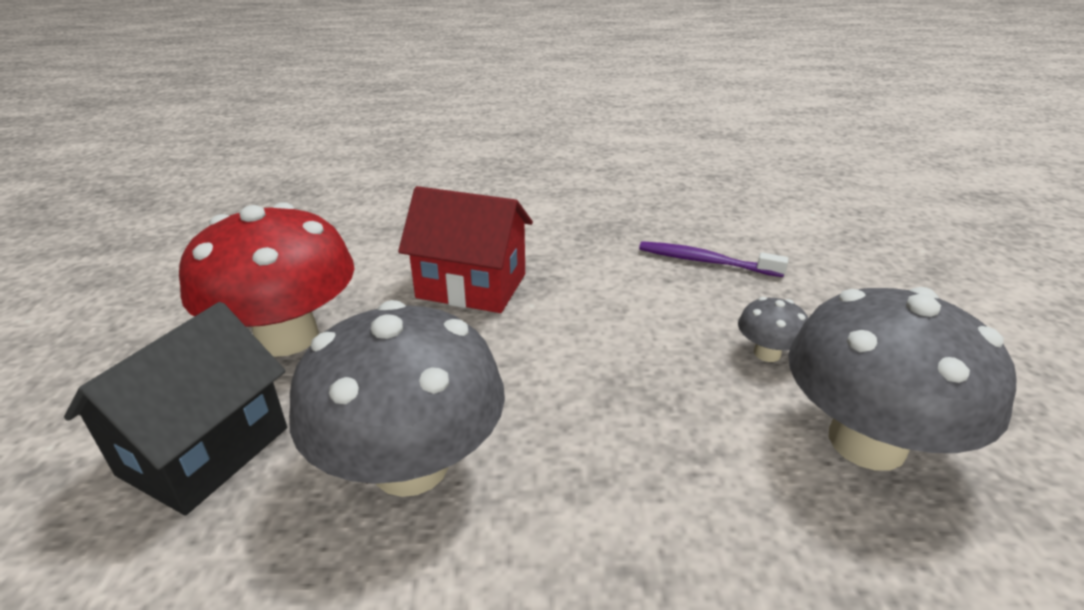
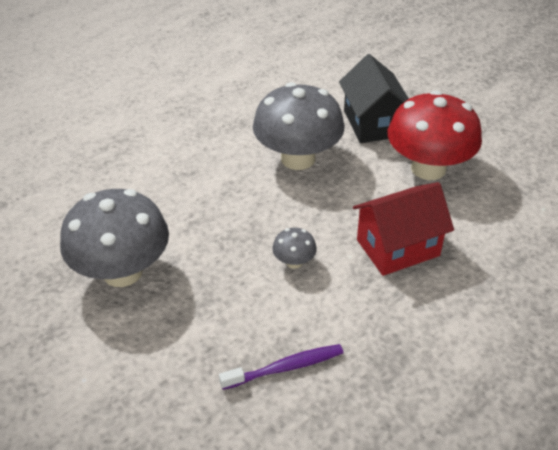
camera: 140 degrees right, 10 degrees up
grey mushroom [738,297,808,362] -> grey mushroom moved to [272,228,317,269]

